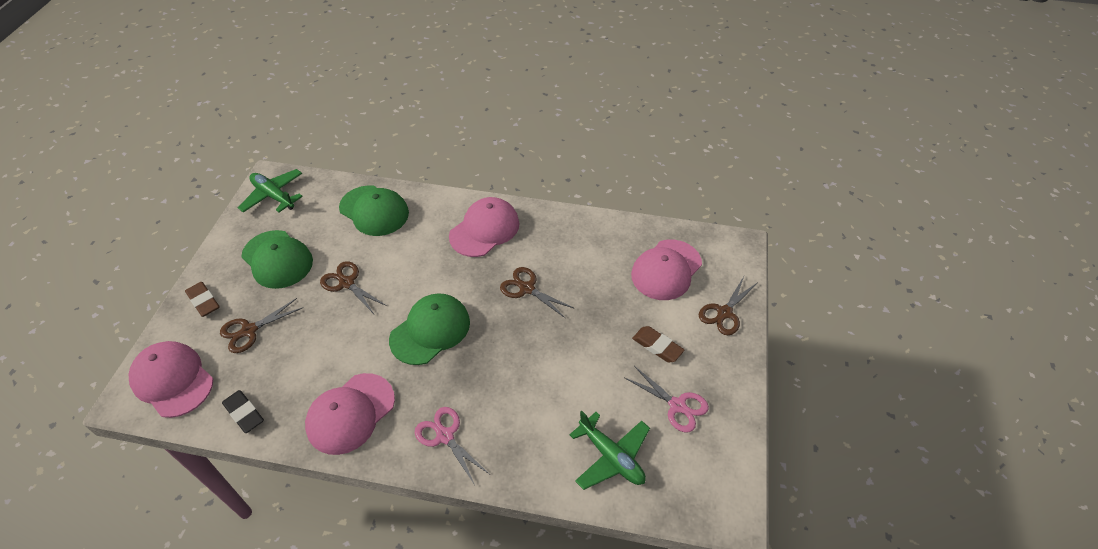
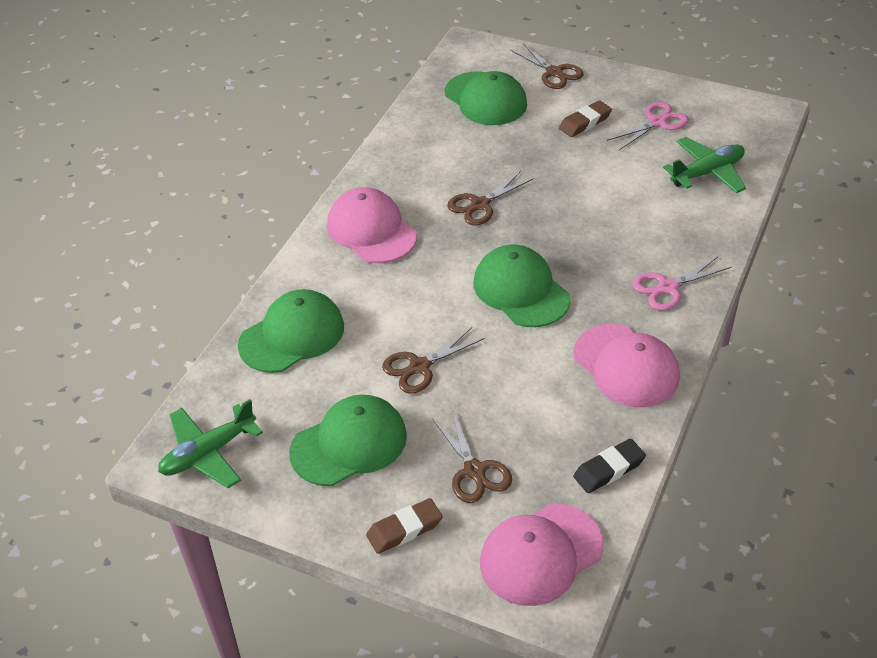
camera: 75 degrees left, 5 degrees down
pink cap [631,240,702,300] -> green cap [445,71,527,125]

